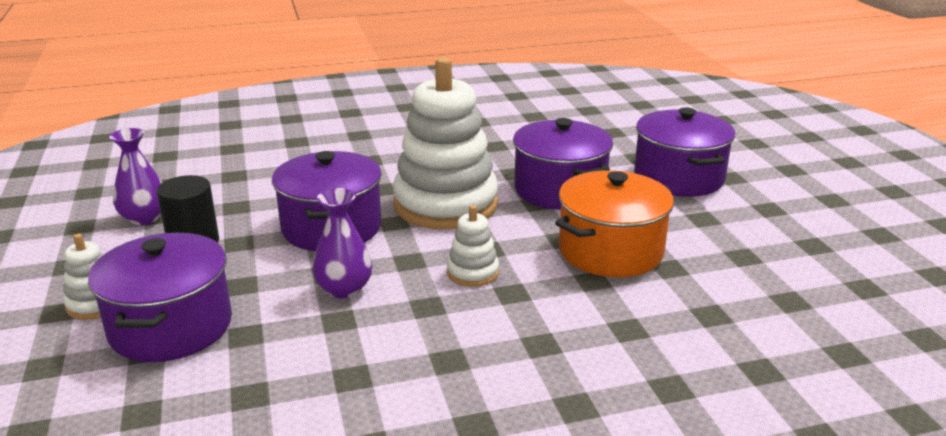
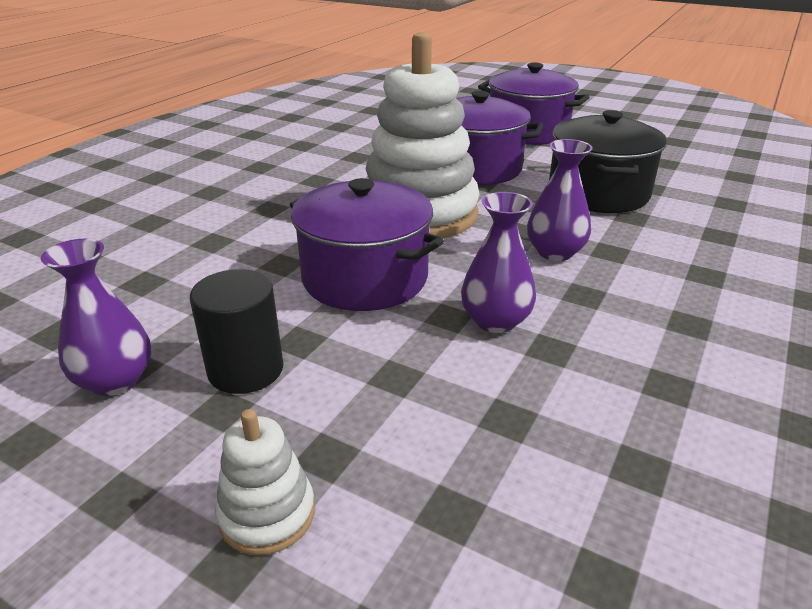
camera: 45 degrees left, 5 degrees up
purple pot [88,233,232,362] -> none
white stacking toy [447,205,499,287] -> purple vase [527,139,593,261]
orange pot [555,170,674,278] -> black pot [549,110,667,213]

